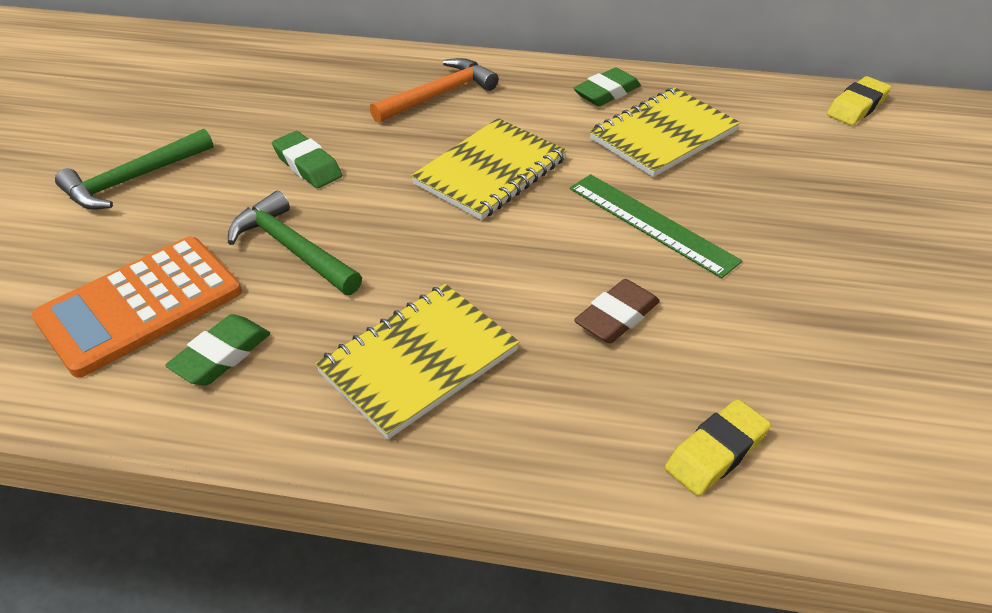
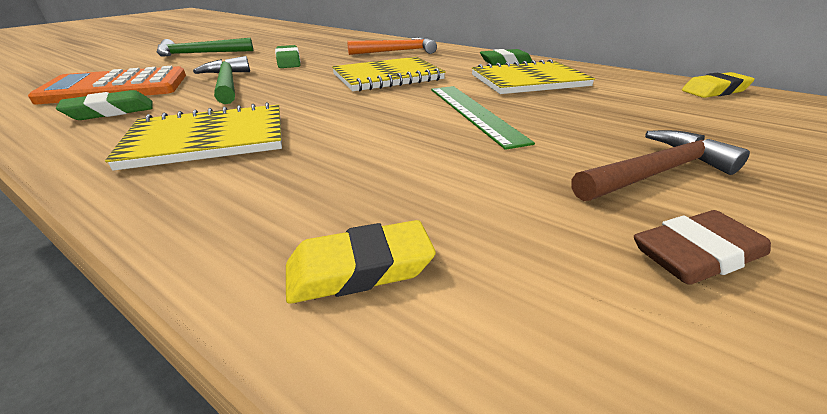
camera: 25 degrees right, 10 degrees down
brown eraser [574,279,660,343] -> brown eraser moved to [634,210,771,285]
none -> brown hammer [572,130,750,201]

